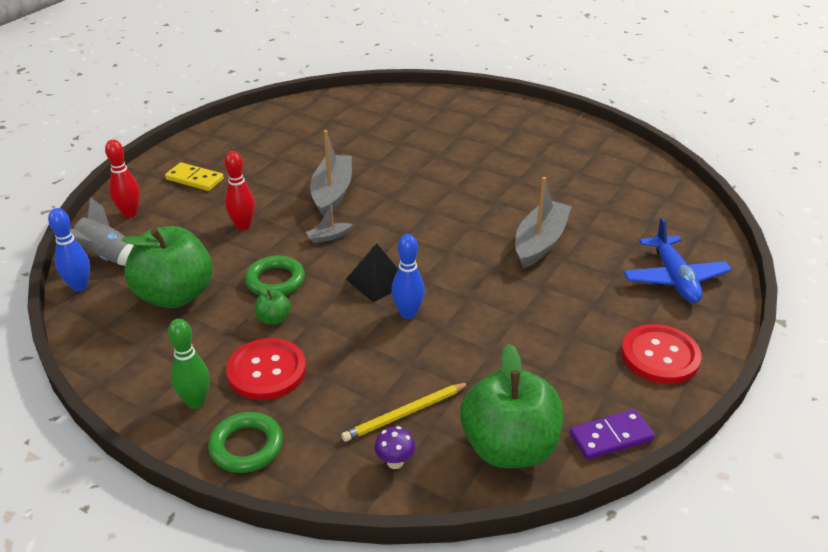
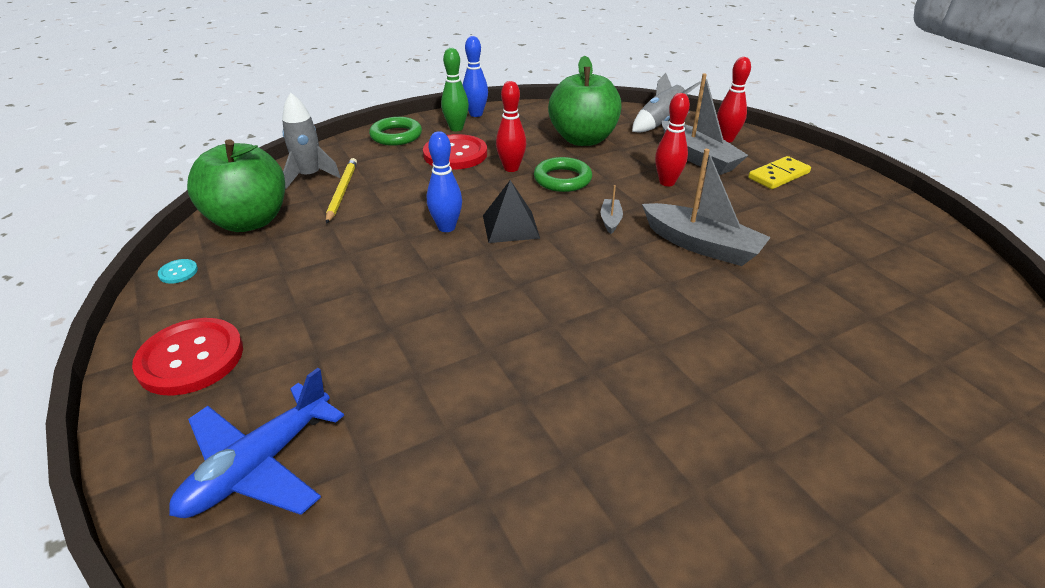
camera: 120 degrees right, 0 degrees up
blue bowling pin [48,208,90,292] -> blue bowling pin moved to [463,36,488,117]
green apple [255,286,291,325] -> red bowling pin [496,81,526,172]
purple mushroom [374,426,415,469] -> grey rocket [282,93,340,189]
grey boat [515,177,572,268] -> grey boat moved to [662,73,748,175]
purple domino [569,409,655,460] -> turquoise button [158,259,198,284]
blue plane [623,217,732,303] -> blue plane turned 75 degrees counterclockwise [169,368,344,518]

